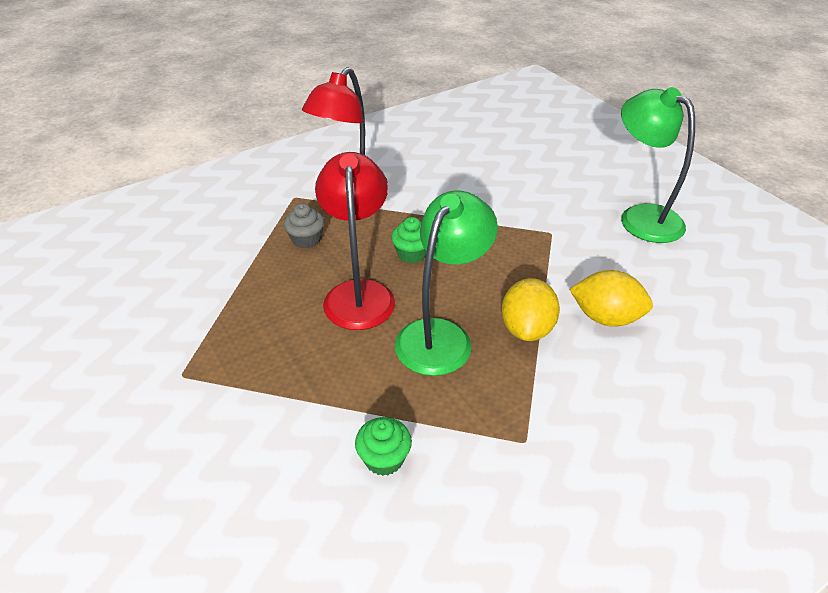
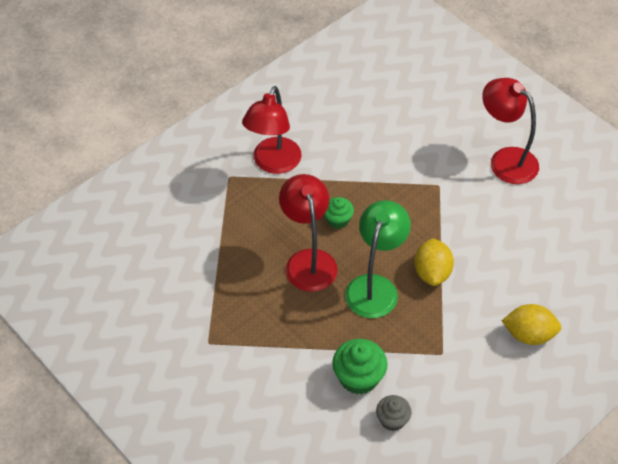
camera: 10 degrees left, 10 degrees up
grey cupcake [284,203,324,249] -> grey cupcake moved to [376,395,411,431]
green cupcake [355,417,412,476] -> green cupcake [332,339,388,395], size x1.59
yellow lemon [570,270,653,327] -> yellow lemon moved to [502,304,561,345]
green lamp [621,87,695,243] -> red lamp [482,78,539,184]

